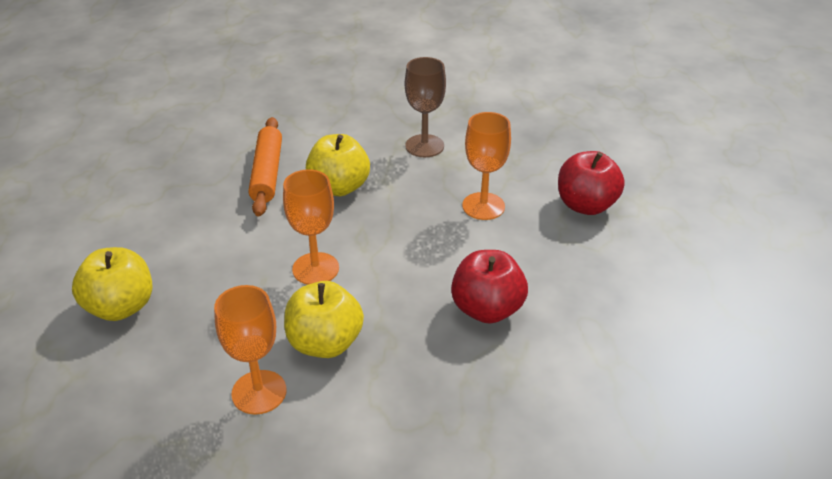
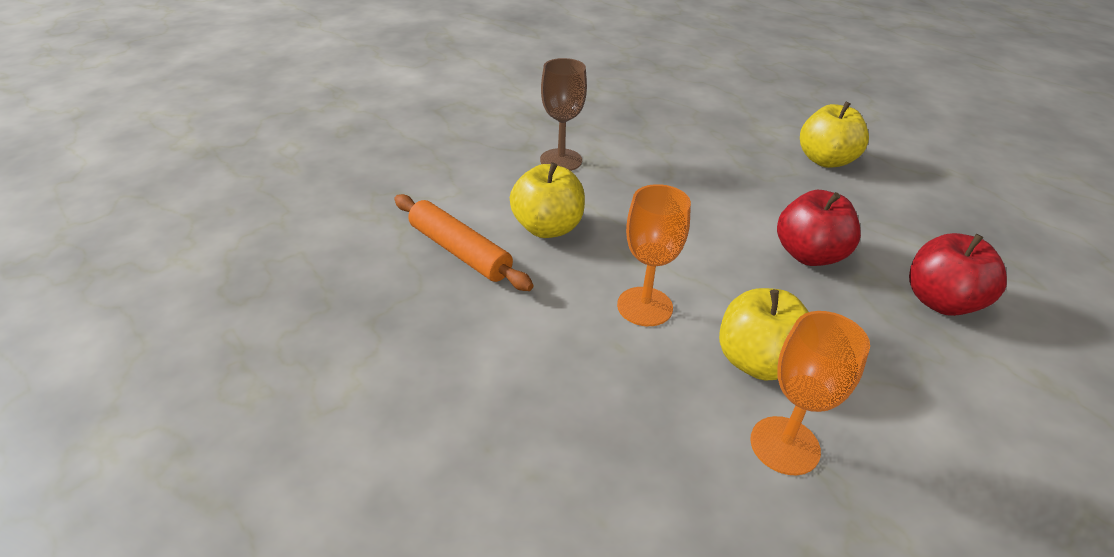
camera: 45 degrees left, 0 degrees up
yellow apple [72,247,152,321] -> yellow apple moved to [800,101,869,168]
orange goblet [462,112,511,220] -> none
red apple [558,151,625,215] -> red apple moved to [909,233,1007,316]

